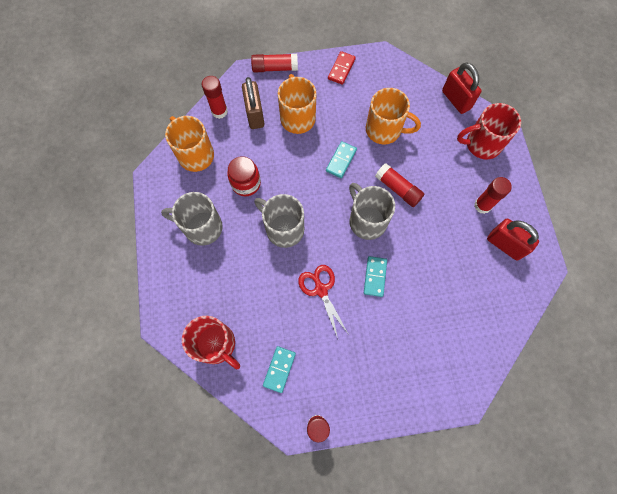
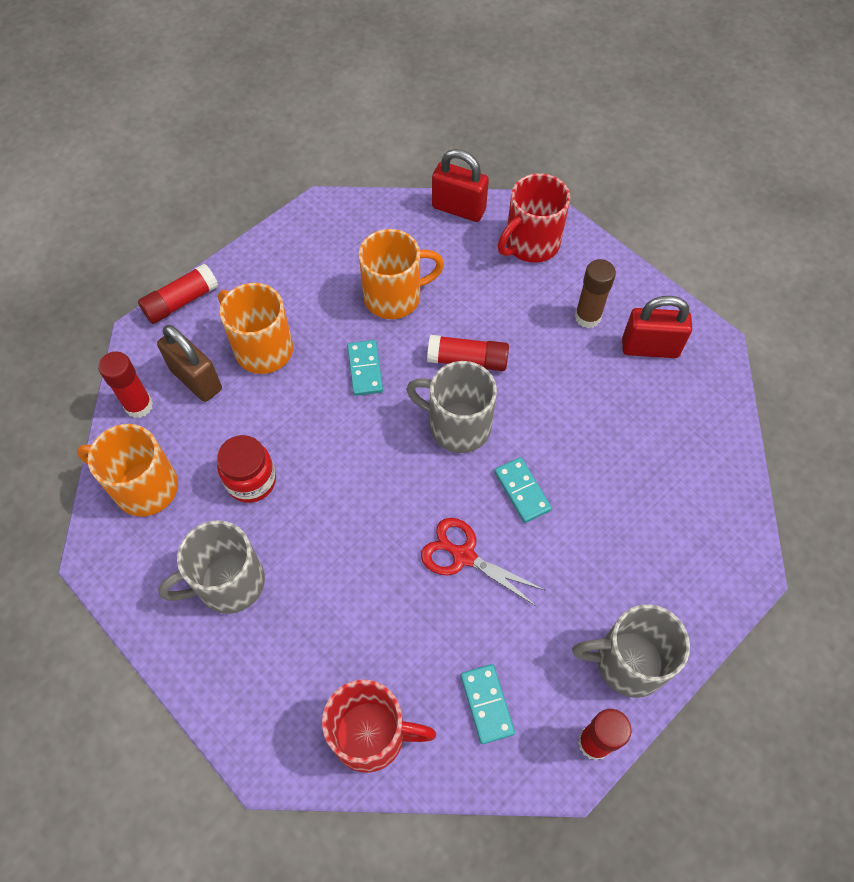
camera: 35 degrees left, 10 degrees down
grey mug [254,194,304,248] -> grey mug moved to [572,604,690,698]
red domino [328,51,356,85] -> none
red glue stick [474,177,512,214] -> brown glue stick [575,259,616,328]

